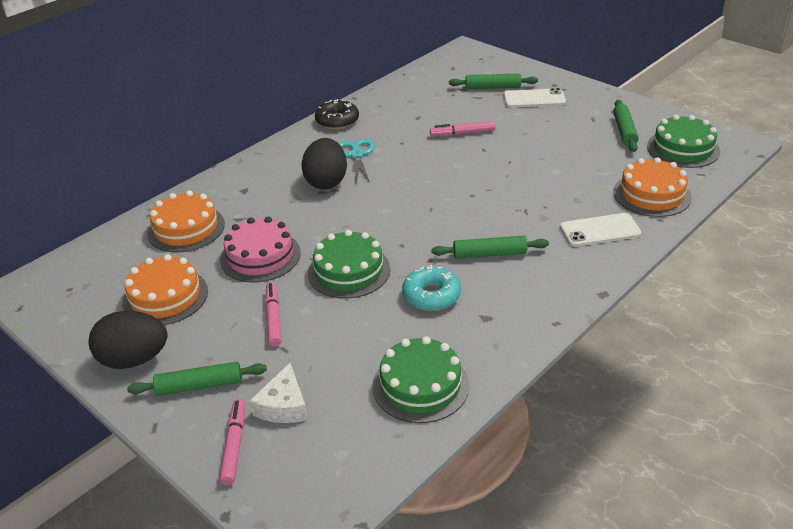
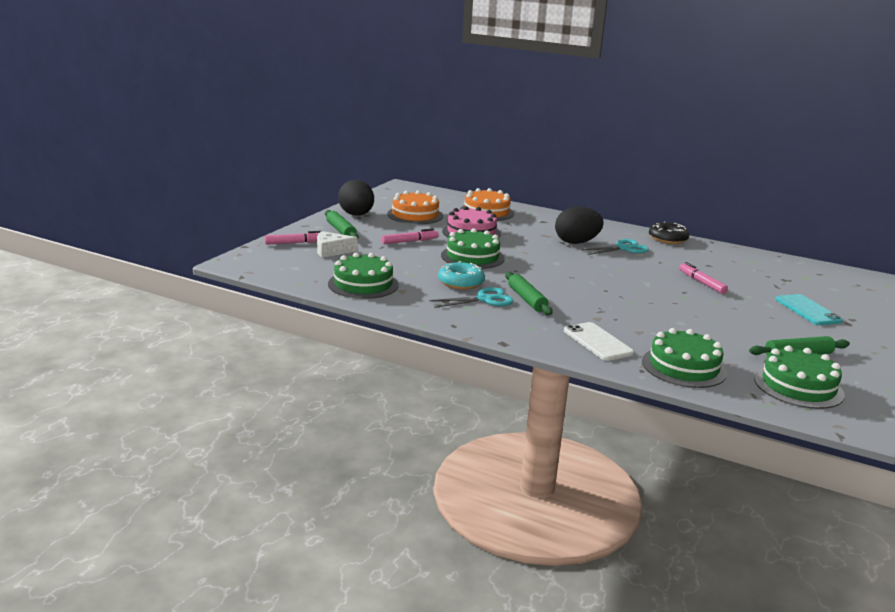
camera: 70 degrees right, 15 degrees down
green rolling pin [449,73,538,89] -> none
white phone [504,88,566,108] -> turquoise phone [775,294,843,325]
orange cake [613,157,692,217] -> green cake [642,328,727,388]
none -> turquoise scissors [429,287,514,308]

